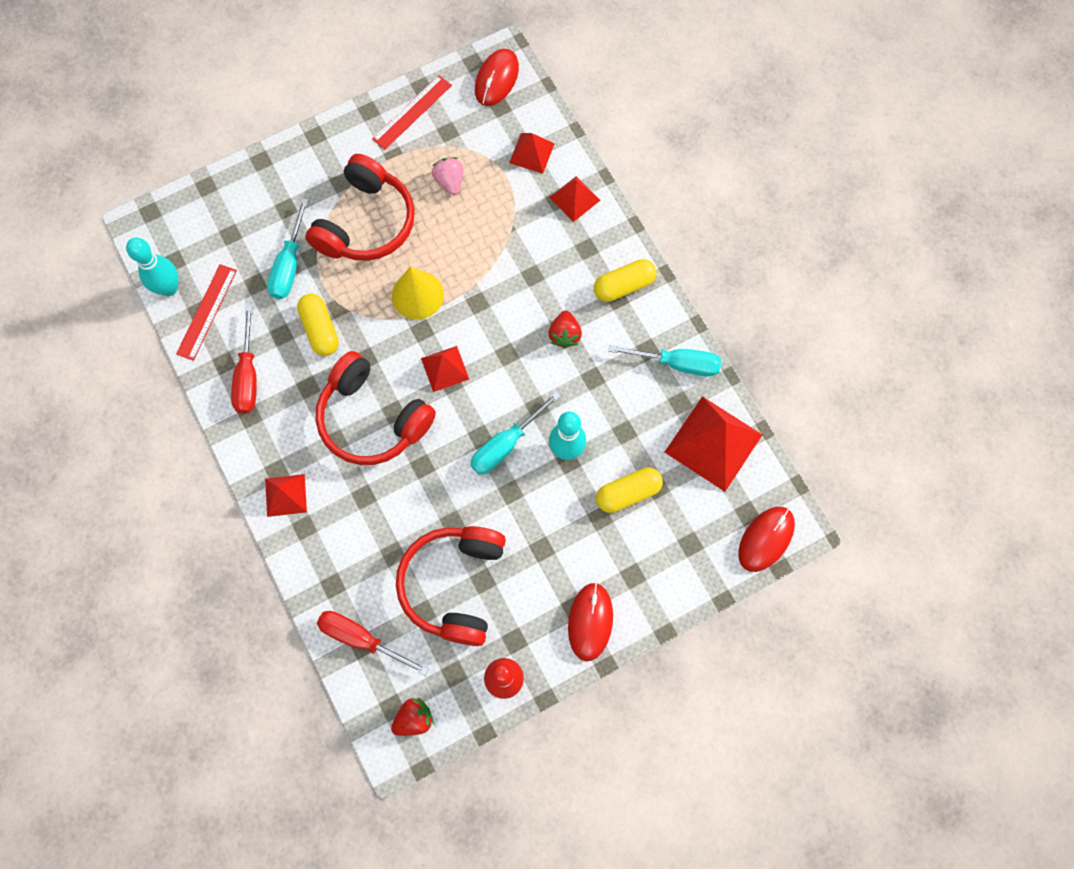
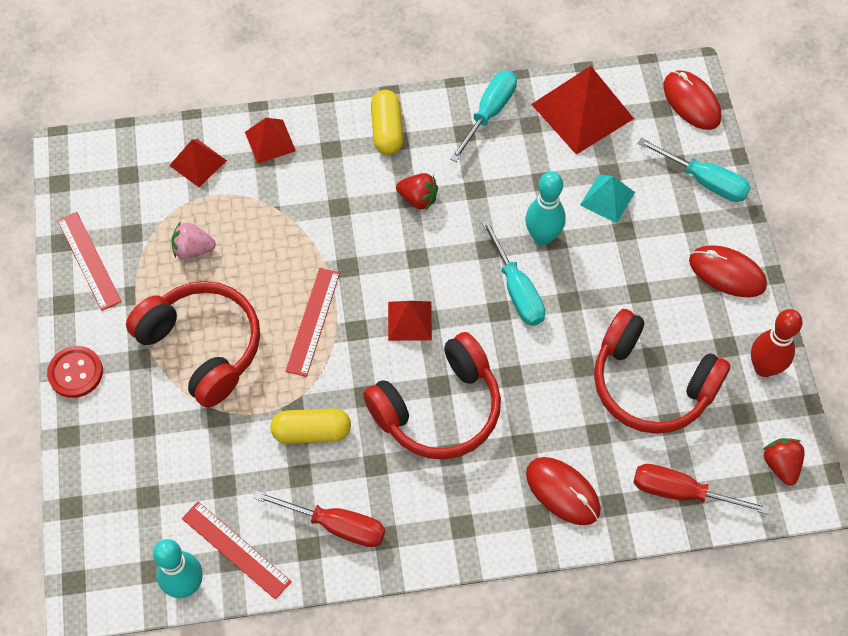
camera: 70 degrees left, 10 degrees down
red pyramid [265,474,307,517] -> none
turquoise screwdriver [267,198,308,299] -> turquoise screwdriver moved to [638,138,751,202]
red screwdriver [317,611,429,676] -> red screwdriver turned 60 degrees clockwise [633,464,770,514]
yellow cone [392,267,444,320] -> red ruler [285,268,340,377]
red mouse [475,49,519,106] -> red mouse moved to [526,457,601,525]
yellow capsule [596,467,663,513] -> turquoise pyramid [580,175,635,223]
none -> red button [47,346,103,398]

